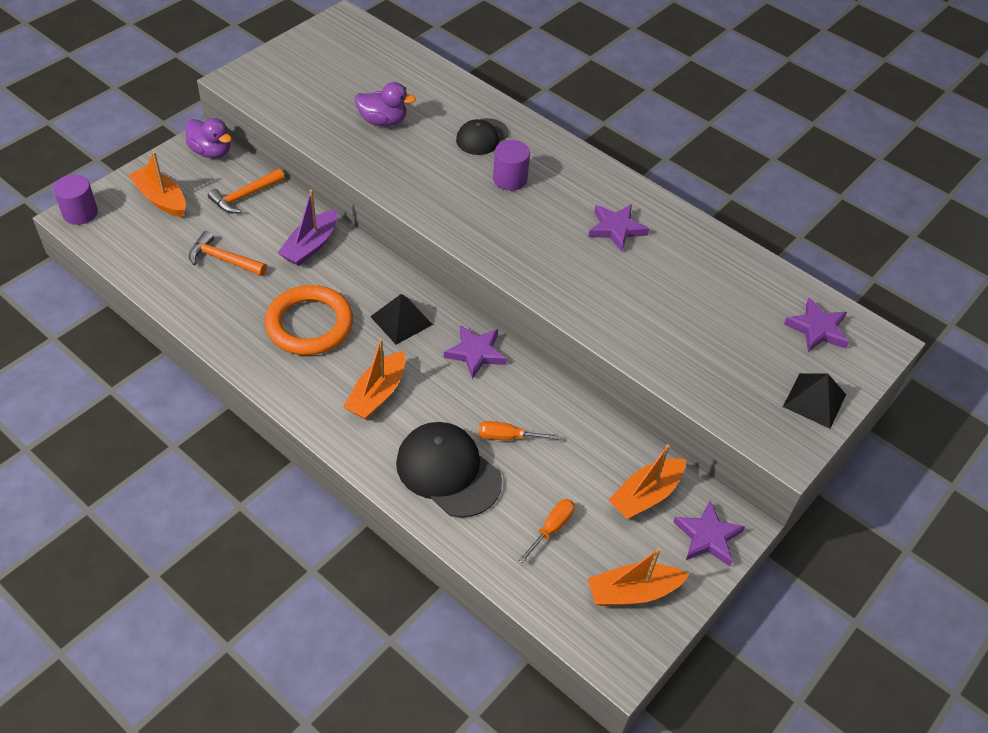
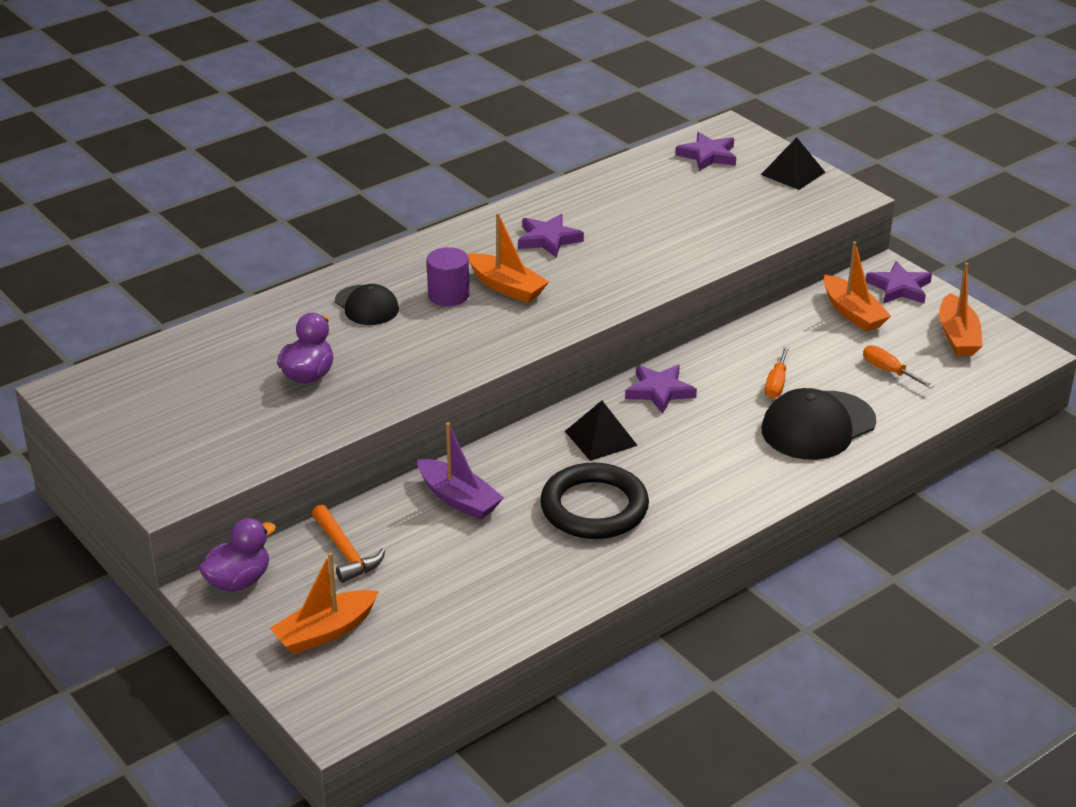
camera: 75 degrees left, 15 degrees down
purple cylinder [53,175,98,225] -> none
orange hammer [189,231,267,276] -> none
orange ring [265,285,353,355] -> black ring [540,462,649,539]
orange boat [343,338,405,419] -> orange boat moved to [467,213,549,303]

